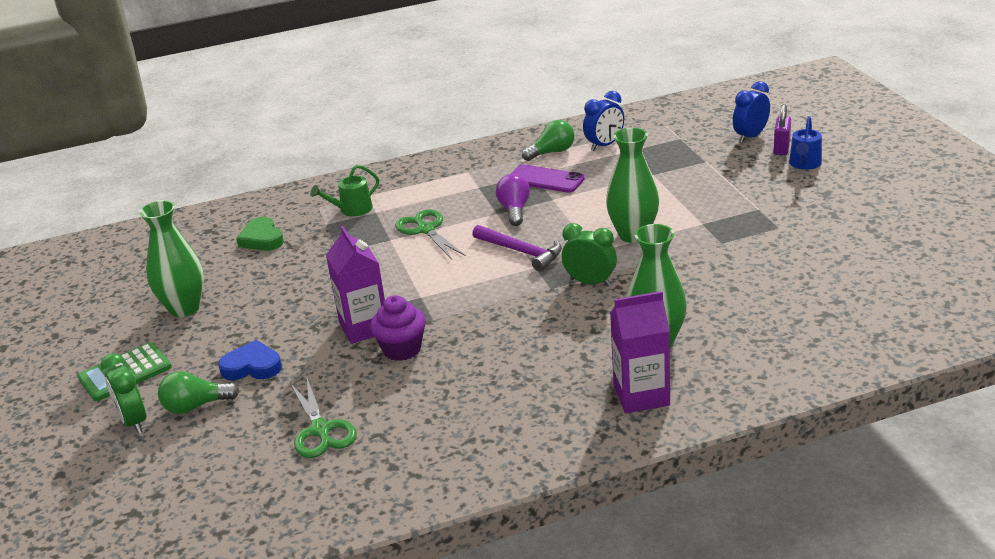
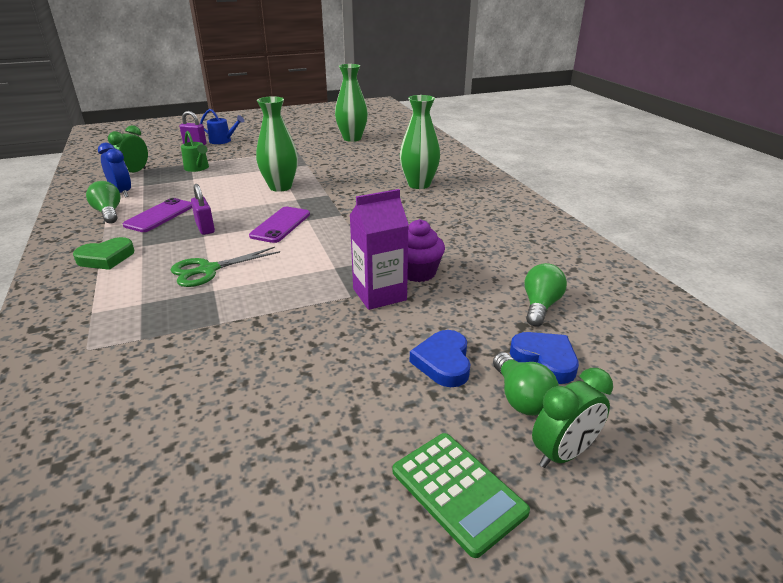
camera: 95 degrees left, 0 degrees up
green vase [139,200,204,317] -> green vase moved to [335,64,368,142]
green heart [236,217,284,251] -> green heart moved to [73,237,134,270]
green scissors [290,378,357,458] -> green light bulb [525,263,567,327]
green watering can [311,165,379,216] -> green watering can moved to [181,131,209,172]
purple hammer [472,225,562,271] -> purple phone [249,207,310,243]
purple light bulb [496,174,530,226] -> purple padlock [191,184,215,235]
green clock [562,223,617,286] -> green clock moved to [108,125,148,173]
purple carton [610,291,670,413] -> none
blue clock [733,81,770,143] -> none
none -> blue heart [510,332,579,384]

